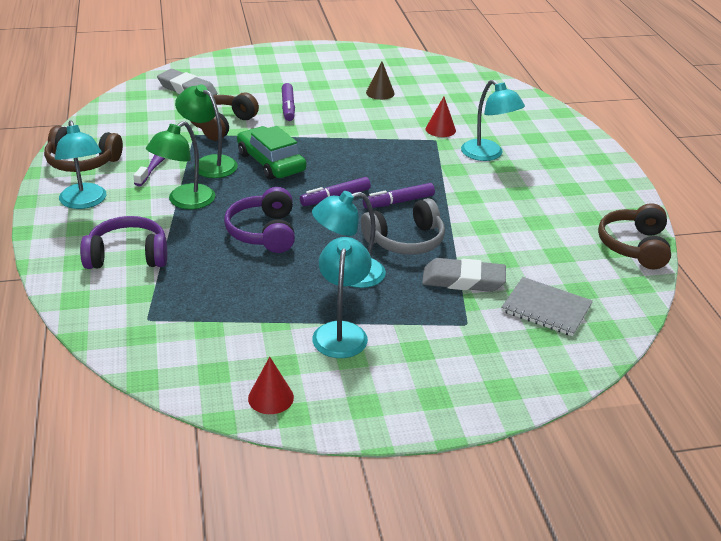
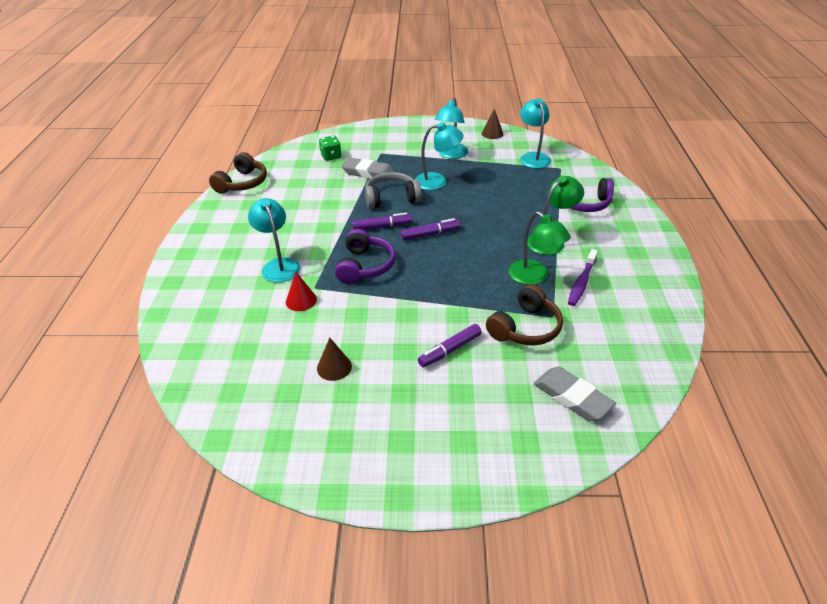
camera: 165 degrees left, 5 degrees up
brown headphones [44,126,123,172] -> none
turquoise lamp [55,120,106,209] -> turquoise lamp moved to [520,98,551,168]
purple headphones [224,187,295,253] -> purple headphones moved to [335,229,396,284]
green car [237,126,306,180] -> none
red cone [248,357,294,414] -> brown cone [482,109,504,139]
purple marker [282,83,295,121] -> purple marker turned 135 degrees counterclockwise [418,324,482,368]
grey notebook [501,277,593,336] -> green dice [319,136,341,161]

